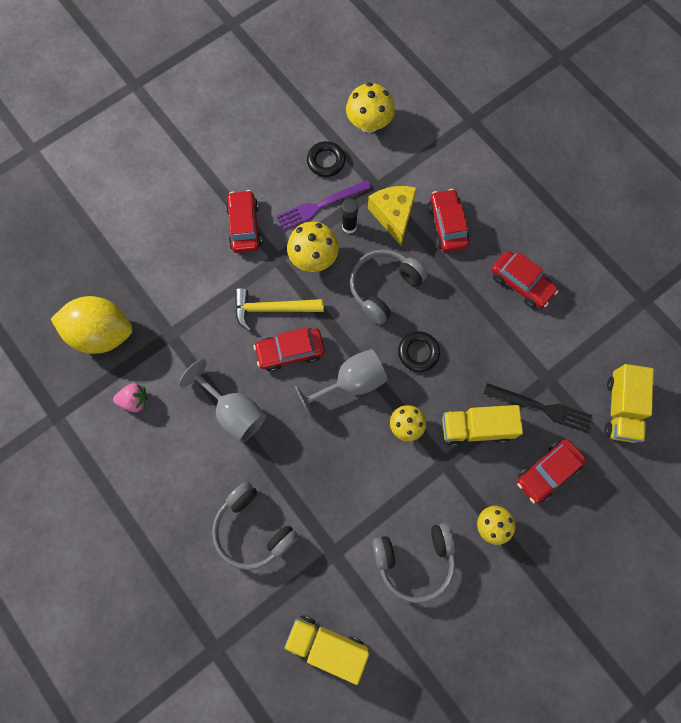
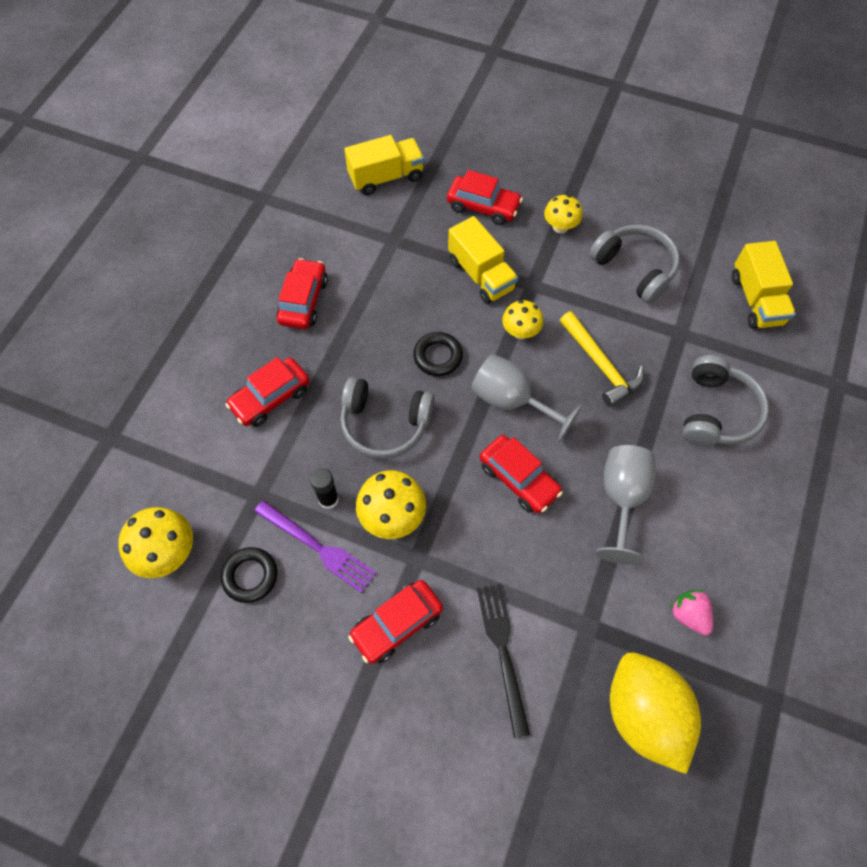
camera: 120 degrees left, 10 degrees down
yellow hammer [235,288,324,332] -> yellow hammer moved to [560,311,644,407]
yellow cheese [368,186,417,245] -> none
black fork [484,383,592,433] -> black fork moved to [477,583,530,738]

